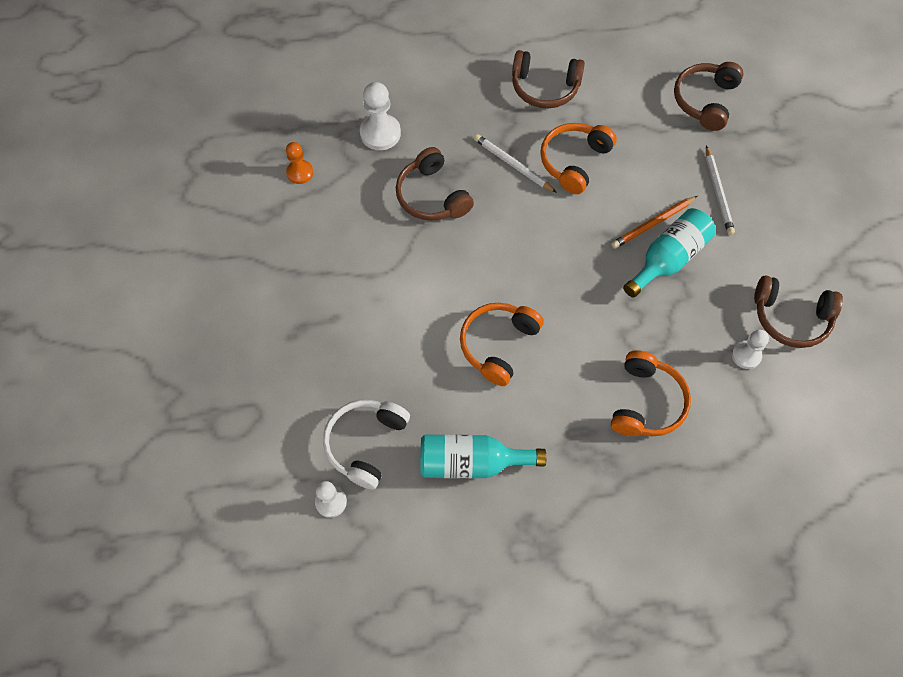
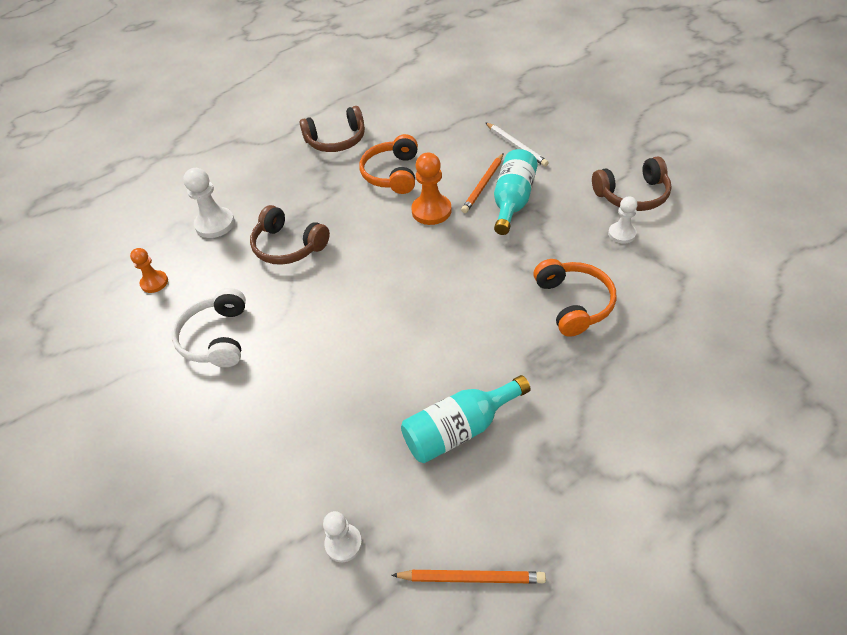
camera: 25 degrees left, 15 degrees down
white headphones [323,400,410,490] -> white headphones moved to [172,288,246,367]
orange headphones [460,303,544,386] -> none
white pencil [474,134,557,193] -> none
brown headphones [674,62,744,131] -> none
none -> orange pencil [391,570,546,584]
none -> orange pawn [411,153,451,225]

